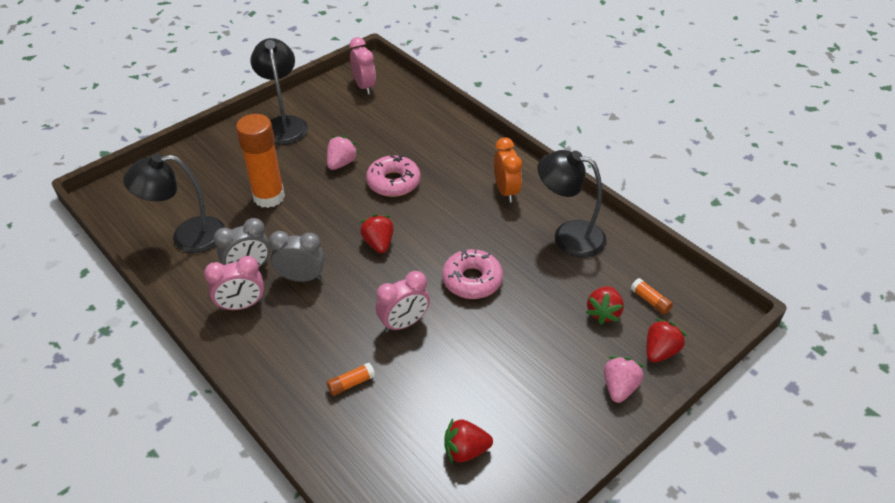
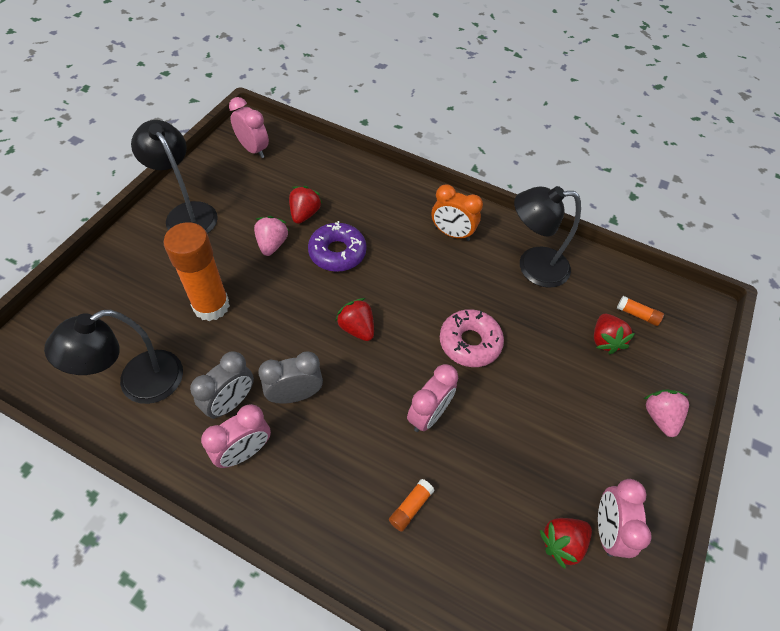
camera: 25 degrees left, 10 degrees up
pink donut [366,155,420,197] -> purple donut [308,221,367,272]
orange clock [494,138,522,203] -> orange clock turned 150 degrees clockwise [432,184,483,241]
red strawberry [647,319,687,363] -> red strawberry moved to [289,186,322,224]
none -> pink clock [598,479,652,558]

